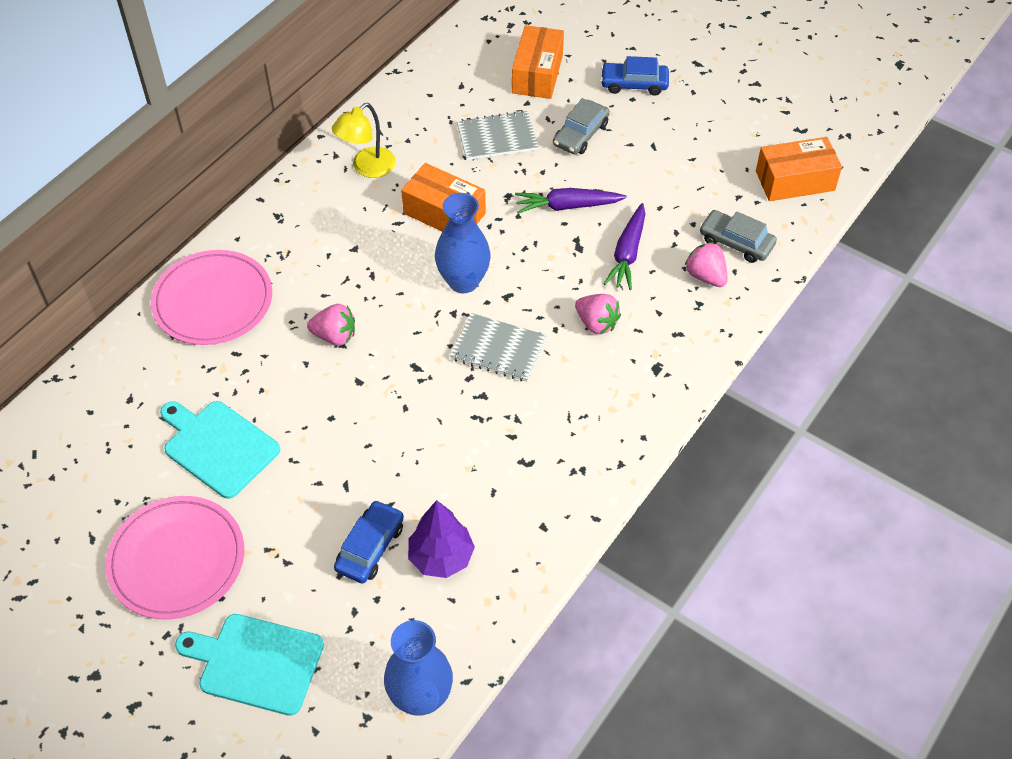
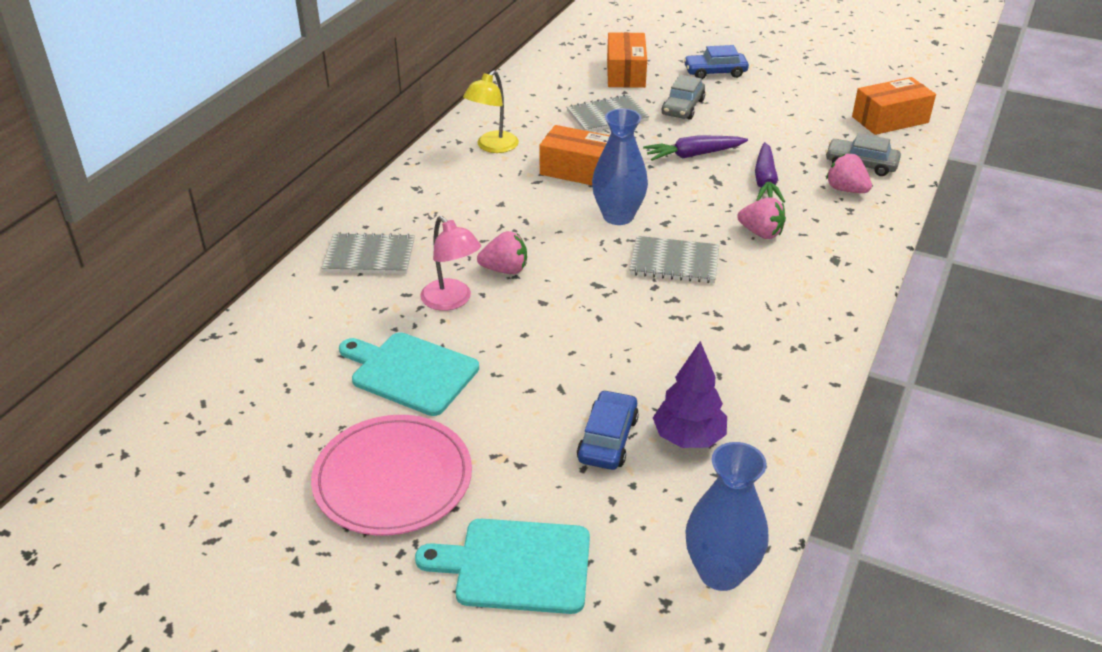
camera: 10 degrees left, 15 degrees down
pink plate [151,250,272,345] -> grey notebook [322,232,415,274]
none -> pink lamp [420,216,481,311]

